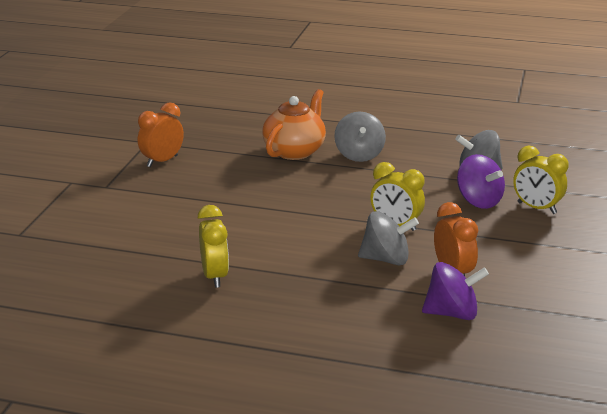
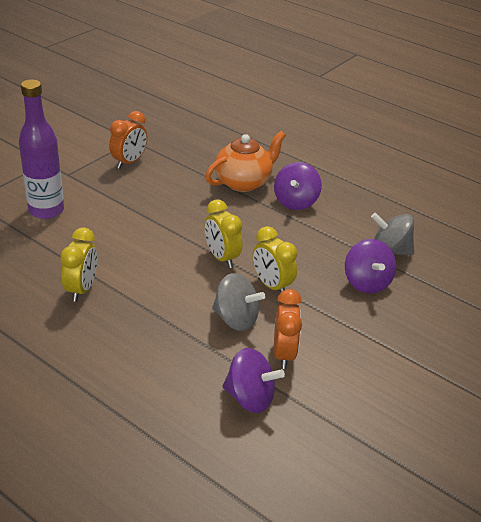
camera: 20 degrees right, 10 degrees up
orange clock [138,102,184,167] -> orange clock turned 150 degrees clockwise [109,111,147,169]
grey spinning top [334,112,386,162] -> purple spinning top [274,162,322,210]
yellow clock [513,146,569,214] -> yellow clock moved to [205,199,242,268]
none -> purple bottle [19,79,64,219]

